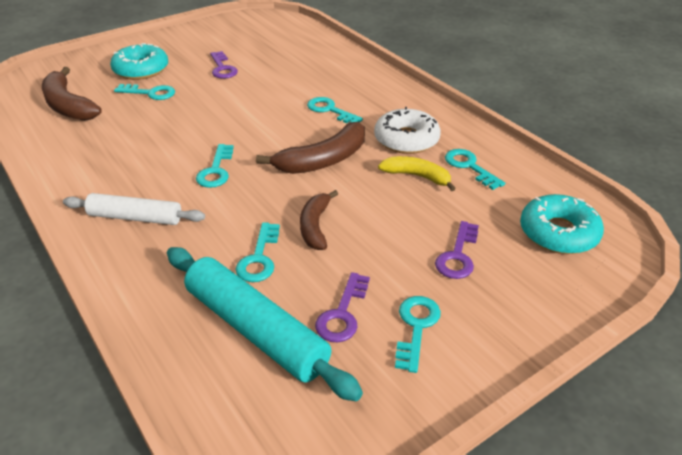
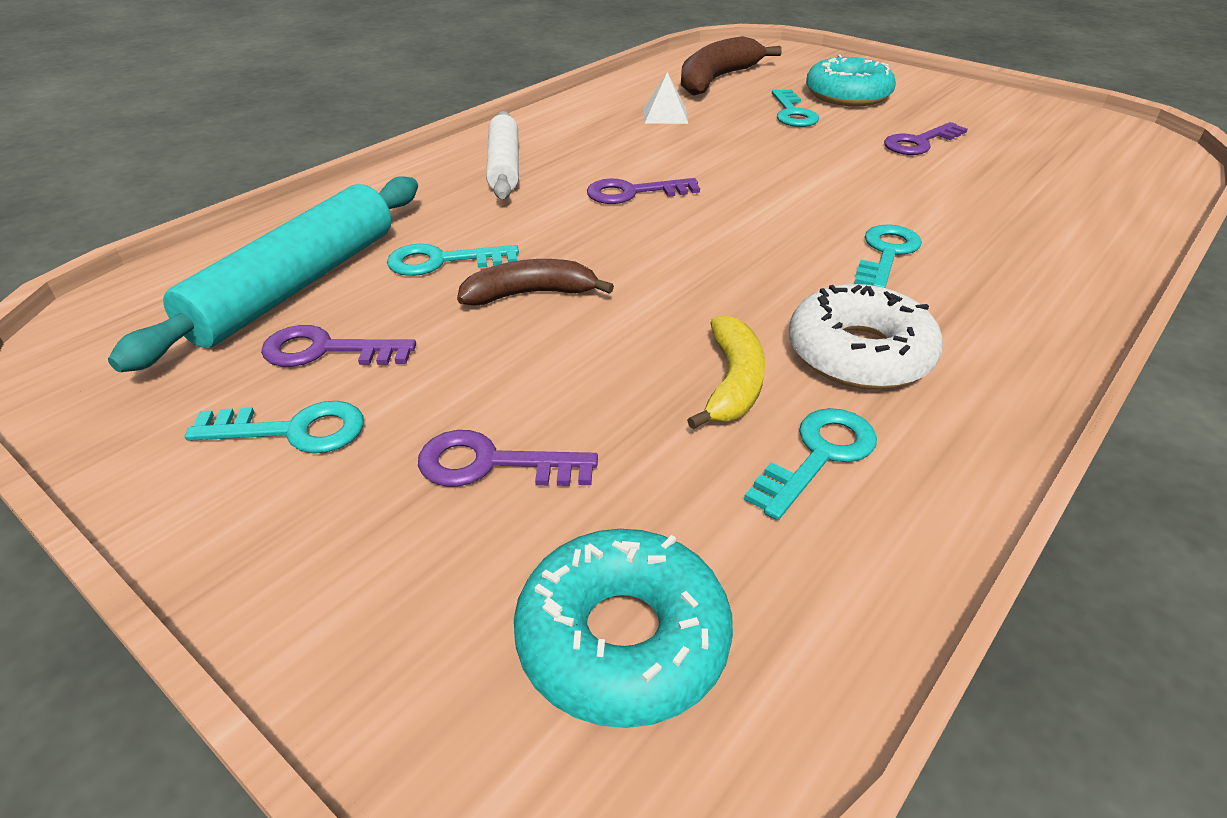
camera: 75 degrees right, 0 degrees up
turquoise key [196,144,234,188] -> purple key [587,178,700,204]
brown banana [256,122,365,174] -> none
none -> white pyramid [644,72,688,124]

